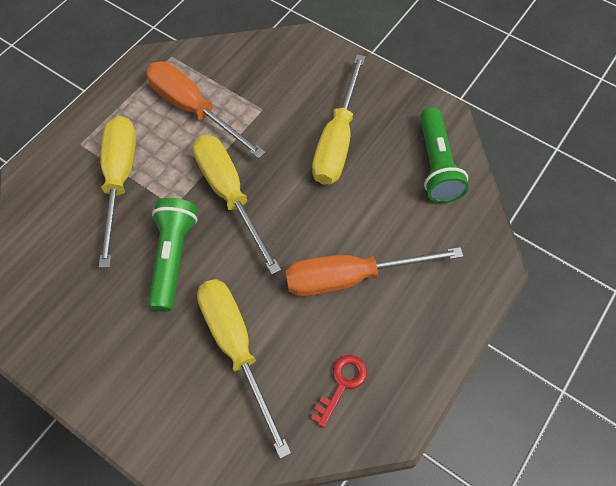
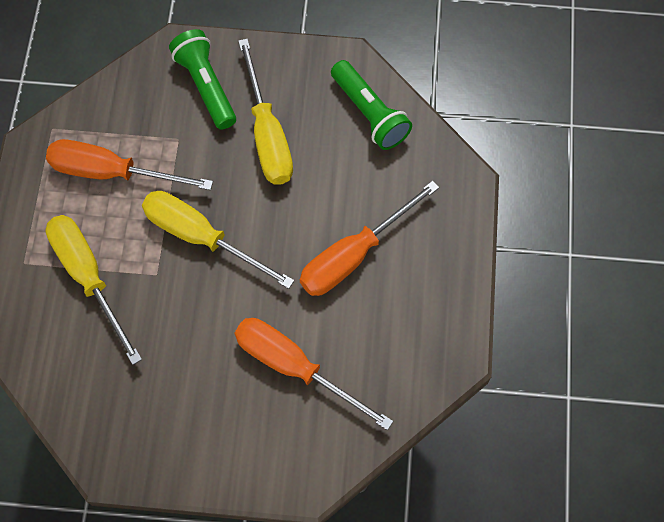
camera: 30 degrees left, 5 degrees up
green flashlight [148,198,198,312] -> green flashlight moved to [169,29,236,130]
yellow screwdriver [197,279,291,459] -> orange screwdriver [235,318,393,430]
red key [311,355,367,428] -> none

